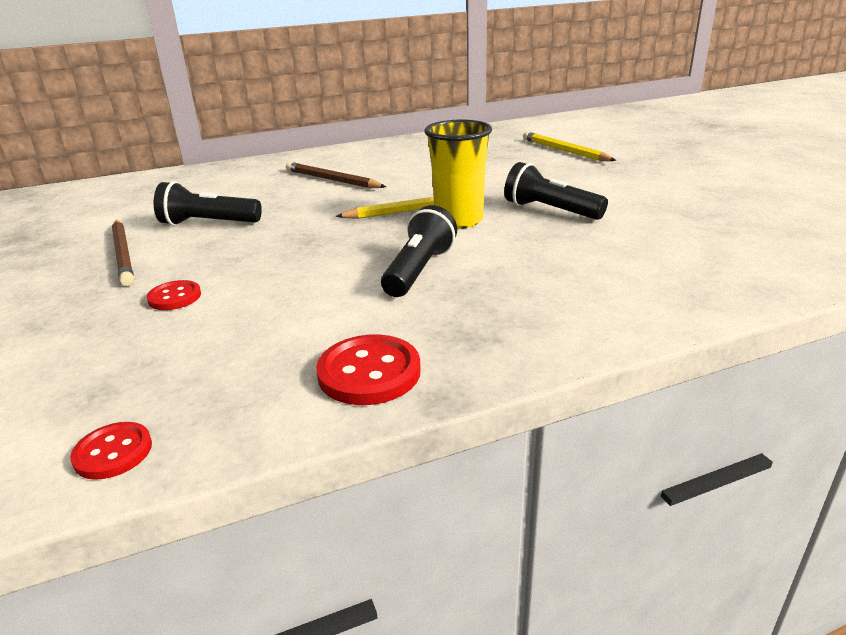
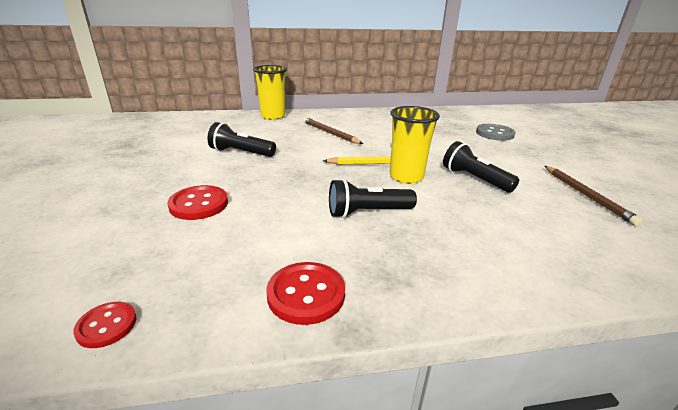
camera: 10 degrees right, 0 degrees up
brown pencil [112,220,134,286] -> brown pencil moved to [545,166,643,226]
red button [146,280,201,310] -> red button [167,185,228,220], size x1.63
black flashlight [381,205,457,297] -> black flashlight turned 135 degrees counterclockwise [329,179,417,218]
yellow pencil [523,132,616,161] -> grey button [476,124,516,141]
none -> yellow cup [253,65,287,120]

